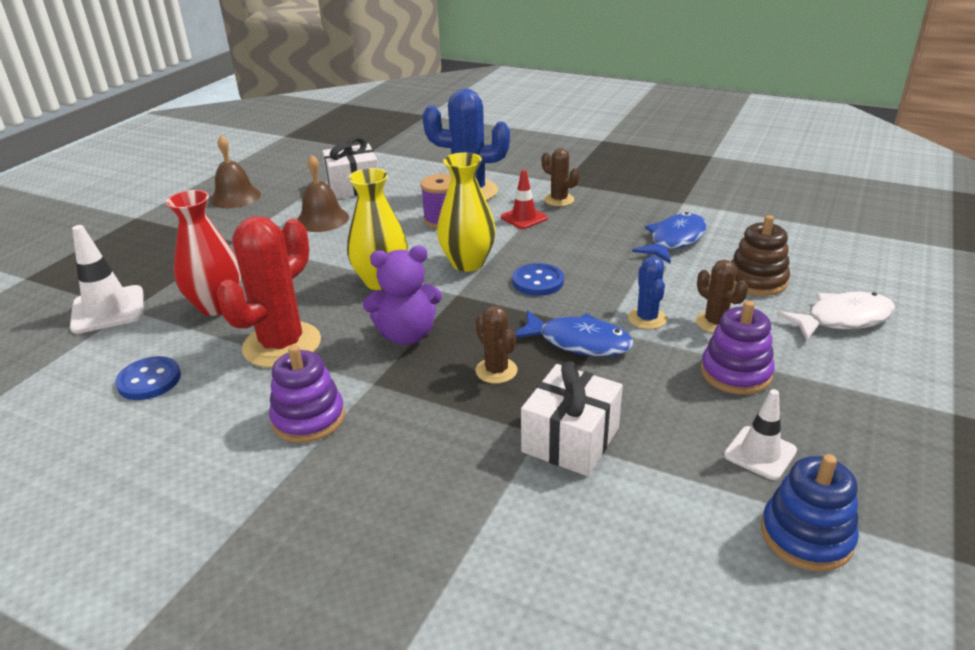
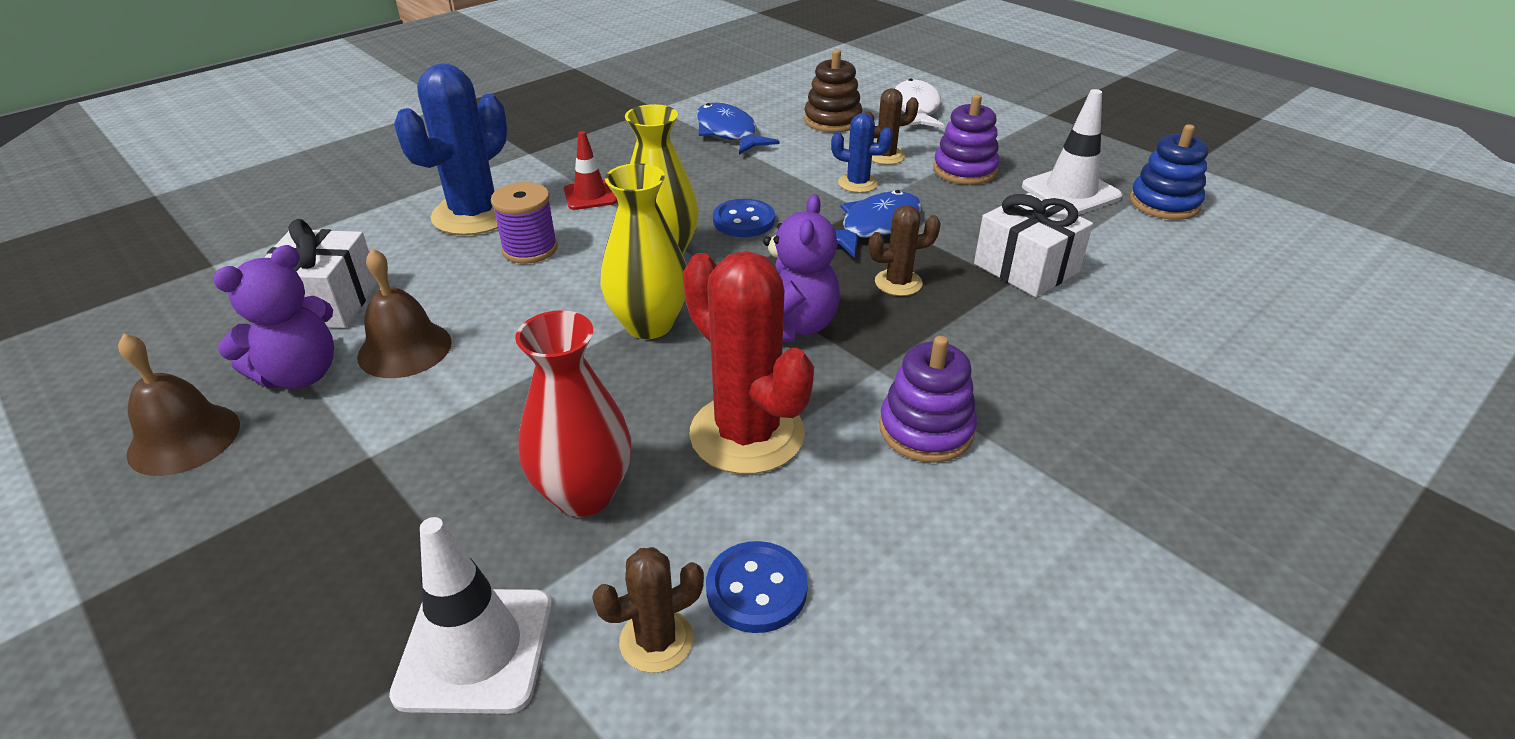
camera: 70 degrees left, 5 degrees up
brown cactus [542,148,579,206] -> brown cactus moved to [592,547,704,673]
white traffic cone [724,389,797,480] -> white traffic cone [1022,89,1122,215], size x1.55
none -> purple teddy bear [213,245,334,389]

